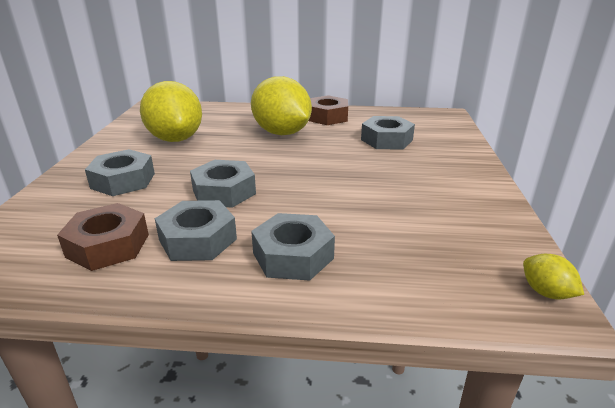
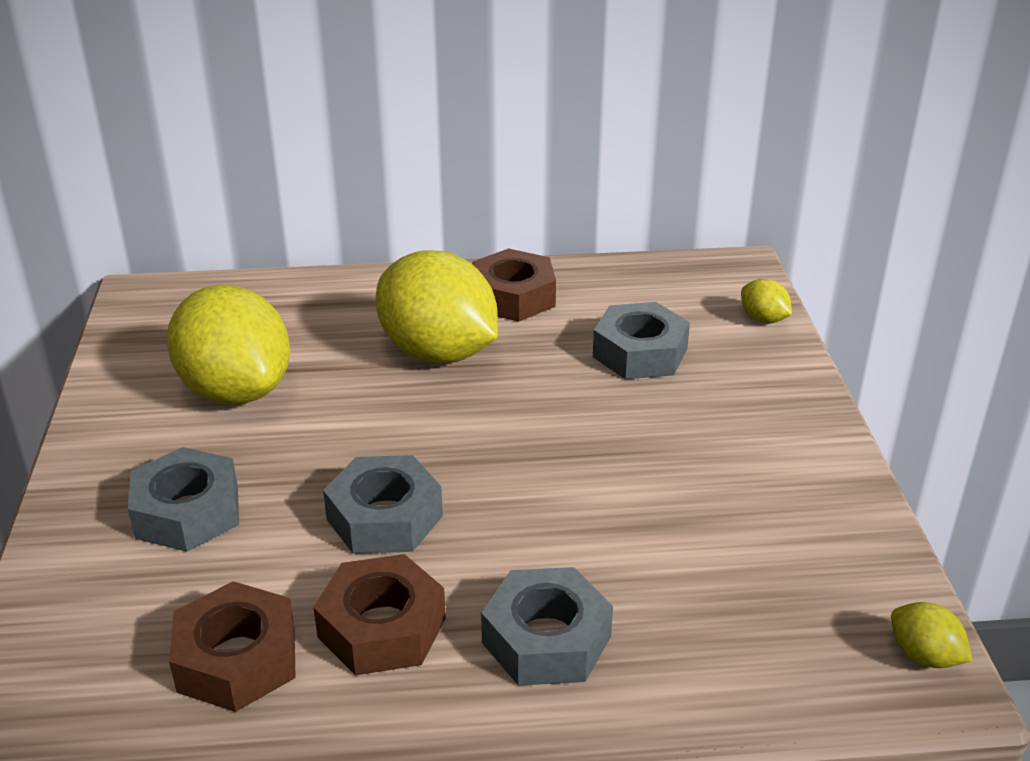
camera: 10 degrees left, 5 degrees up
grey nut [155,200,237,261] -> brown nut [313,554,446,675]
none -> yellow lemon [741,279,792,323]

